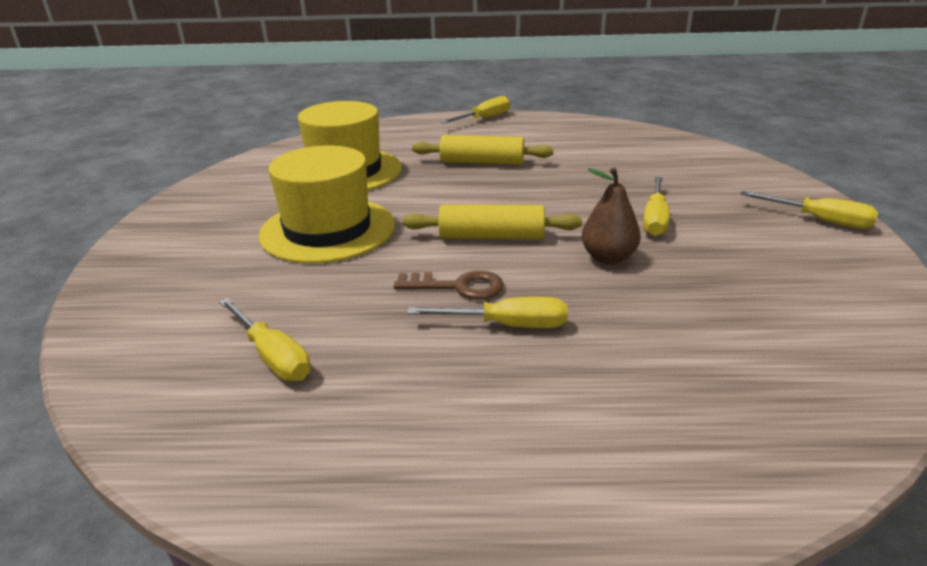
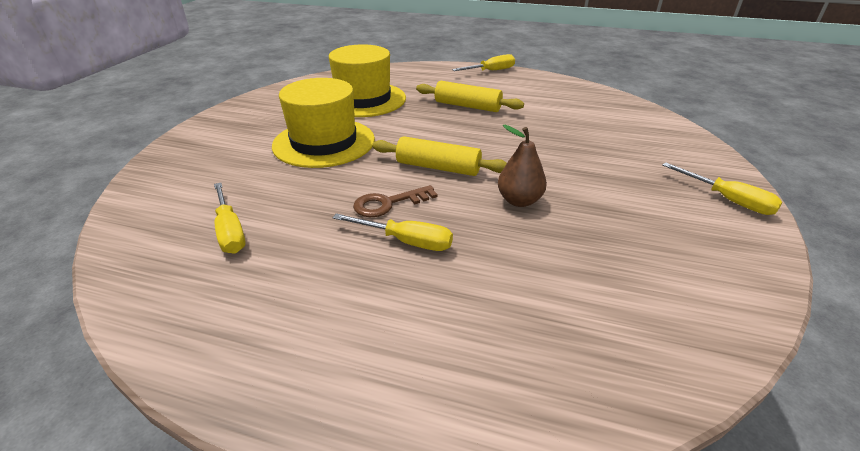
camera: 15 degrees right, 5 degrees up
brown key [394,271,504,299] -> brown key turned 135 degrees clockwise [353,185,438,217]
yellow screwdriver [643,177,669,237] -> none

